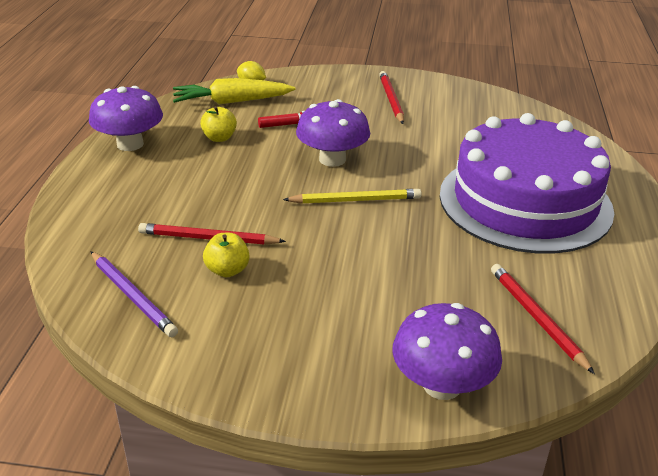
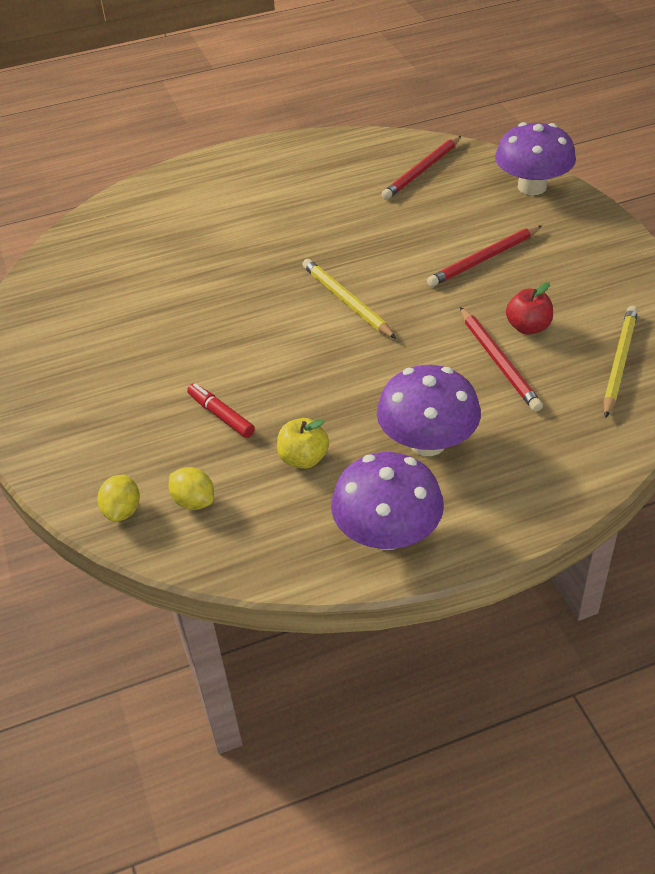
camera: 115 degrees left, 10 degrees up
purple pencil [90,251,178,337] -> yellow pencil [603,306,638,418]
yellow carrot [173,78,296,104] -> yellow lemon [169,467,214,510]
yellow apple [203,233,250,277] -> red apple [506,282,553,335]
purple mushroom [296,99,370,167] -> purple mushroom moved to [377,365,481,456]
red pencil [379,71,404,124] -> red pencil moved to [427,225,542,287]
purple cake [440,113,614,254] -> none

